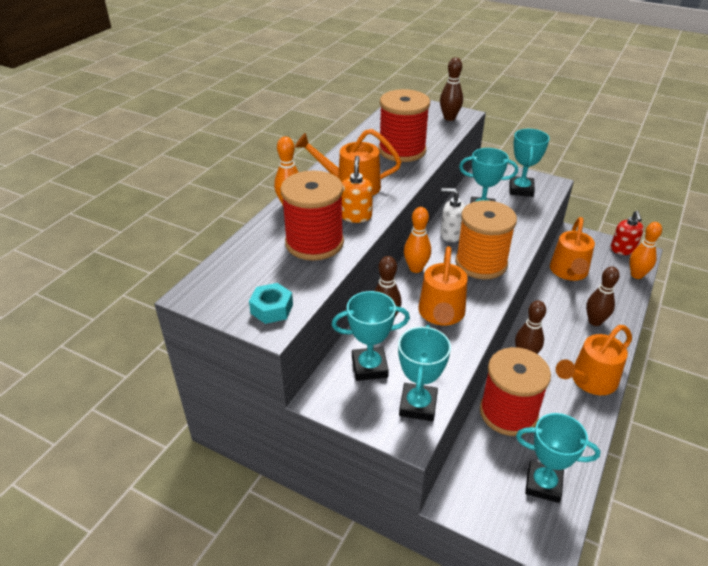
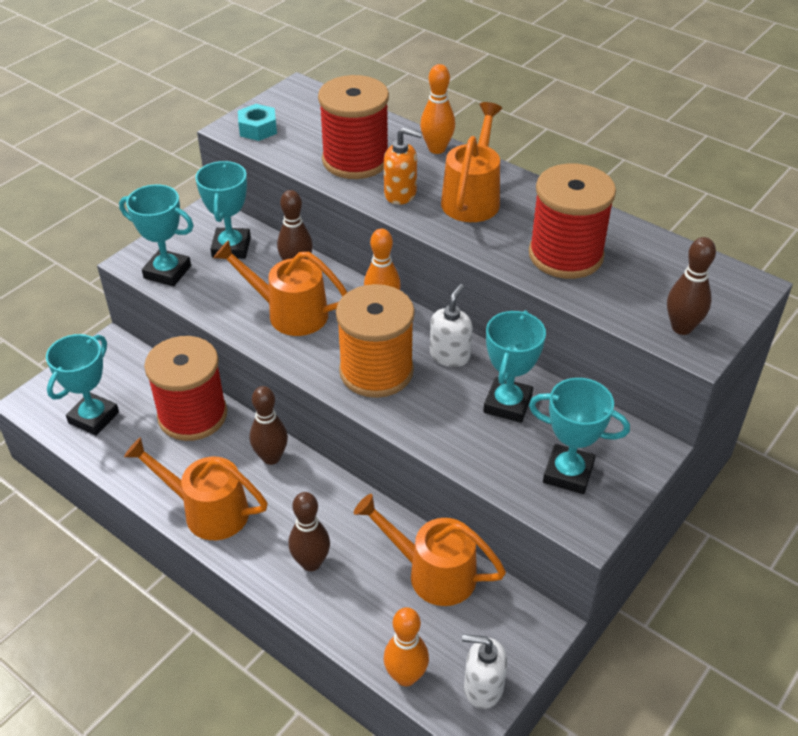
camera: 100 degrees right, 5 degrees up
orange watering can [556,325,632,395] -> orange watering can turned 45 degrees counterclockwise [124,437,268,540]
red soap dispenser [610,211,644,255] -> white soap dispenser [462,634,508,709]

